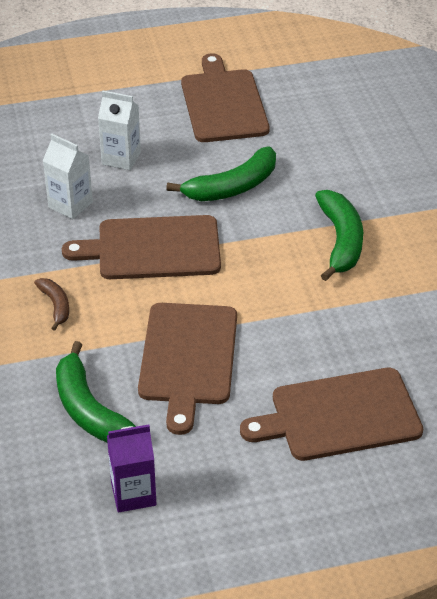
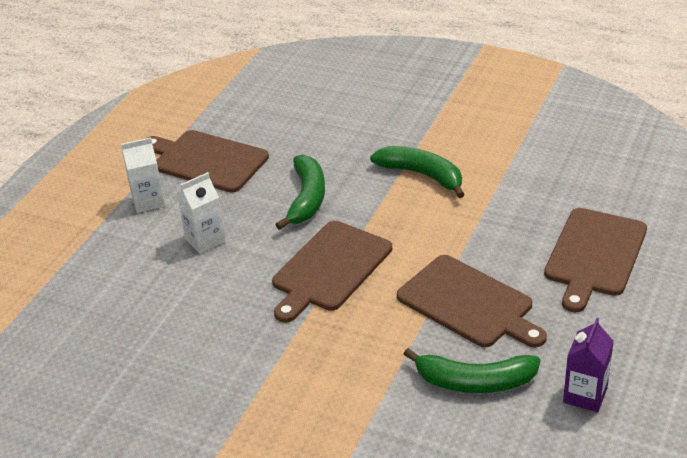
camera: 50 degrees left, 5 degrees down
brown banana [34,278,69,331] -> none
white carton [43,134,93,219] -> white carton moved to [121,137,165,213]

